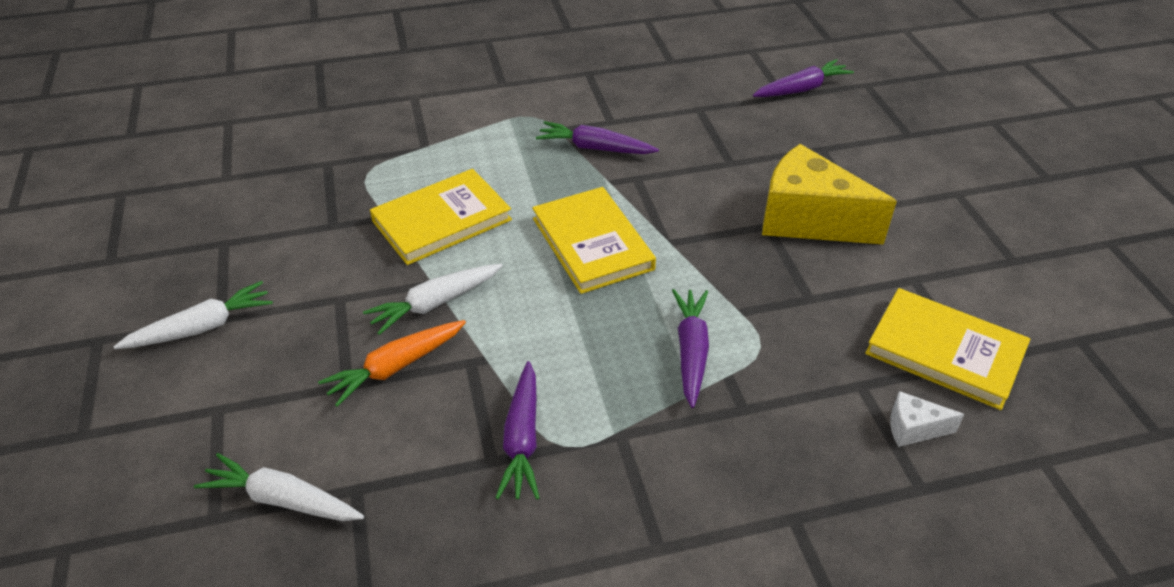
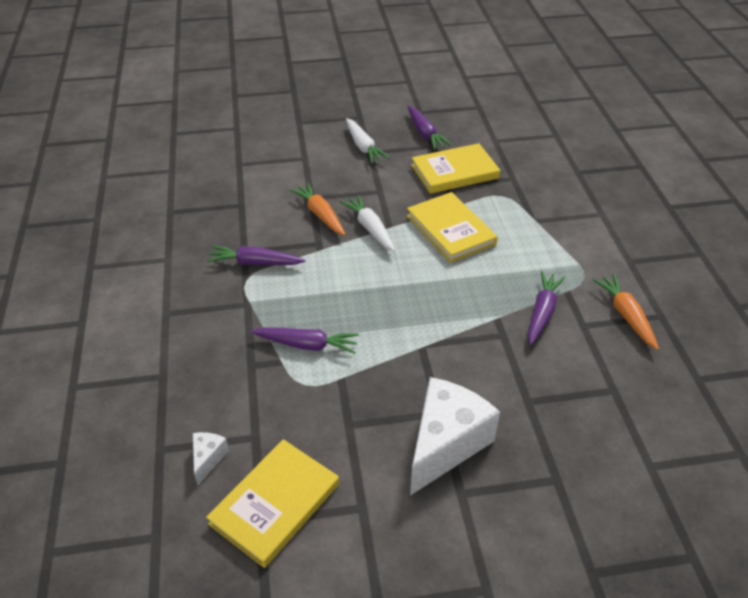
camera: 95 degrees right, 0 degrees up
white carrot [194,453,364,521] -> none
yellow book [532,187,656,294] -> yellow book moved to [411,143,500,194]
purple carrot [753,59,854,97] -> purple carrot moved to [408,106,452,150]
yellow cheese [762,144,897,245] -> white cheese [410,377,500,496]
none -> orange carrot [593,274,659,350]

